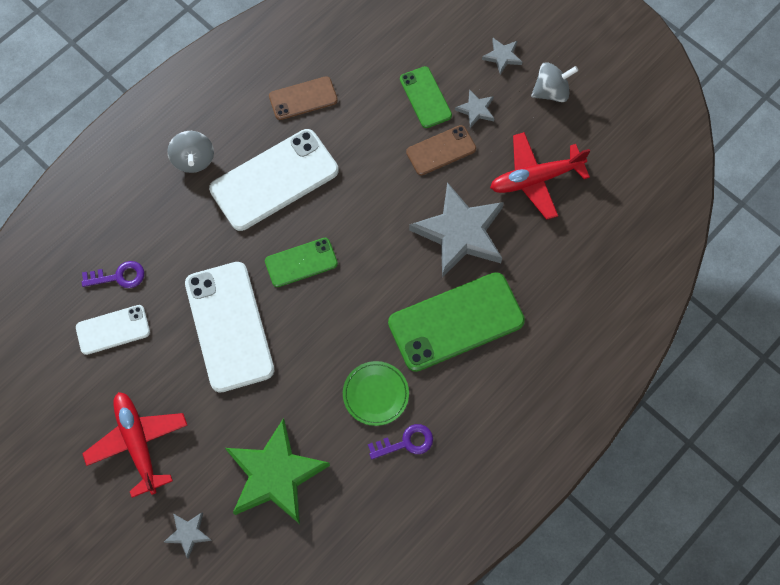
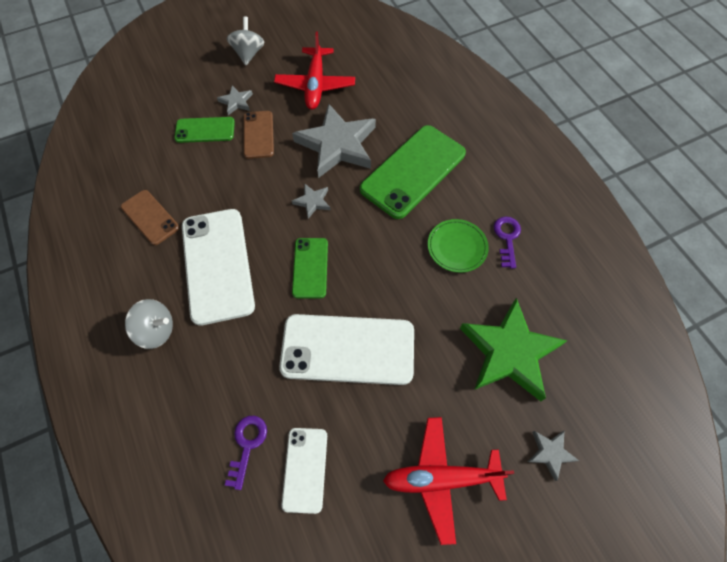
camera: 70 degrees left, 5 degrees down
brown phone [269,76,338,120] -> brown phone turned 45 degrees counterclockwise [121,190,179,245]
green phone [388,272,525,372] -> green phone turned 45 degrees clockwise [360,125,466,219]
grey star [482,38,522,74] -> grey star moved to [292,183,331,219]

